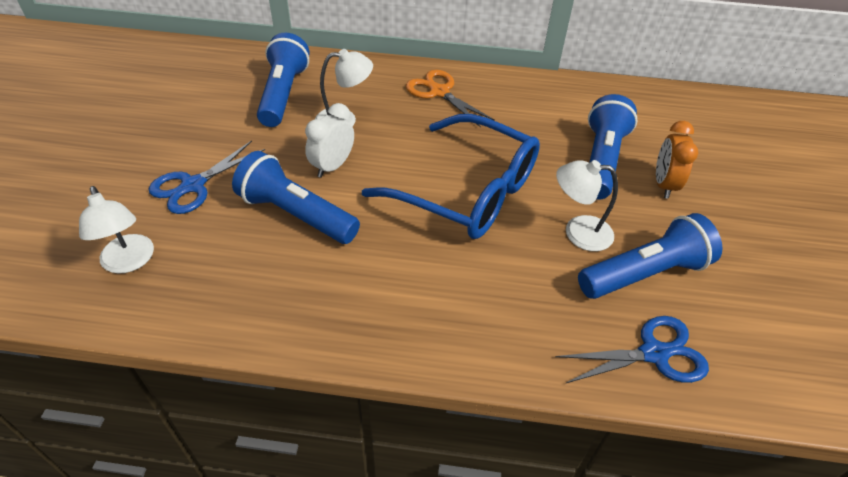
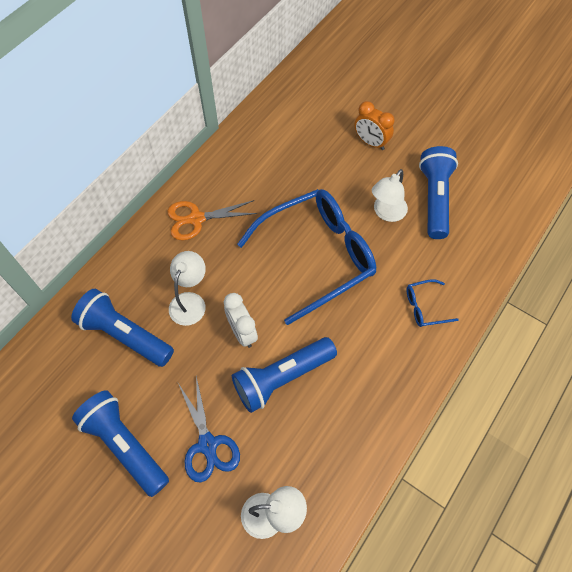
camera: 60 degrees left, 15 degrees up
blue scissors [556,316,709,384] -> none
blue flashlight [588,94,637,200] -> blue flashlight moved to [72,390,169,497]
none -> blue glasses [406,279,459,327]

